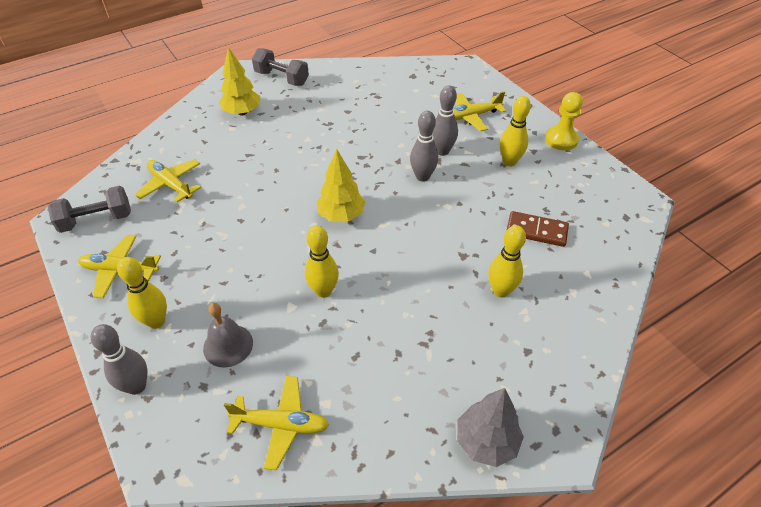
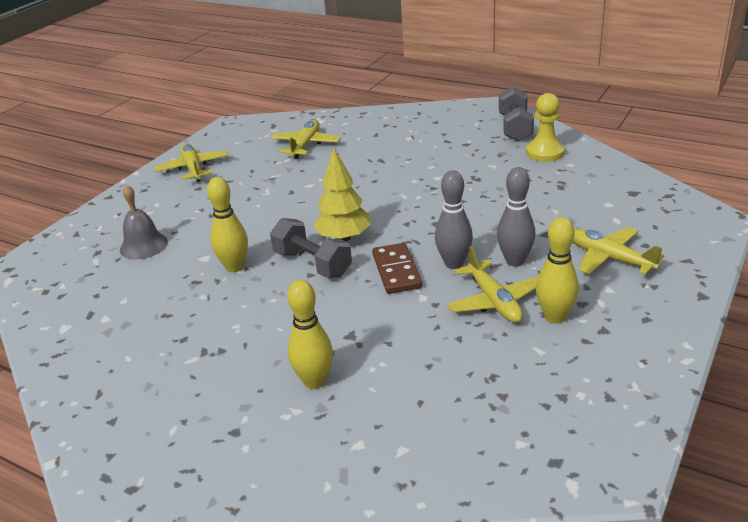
camera: 65 degrees right, 15 degrees down
grey dumbbell [48,186,131,233] -> grey dumbbell moved to [270,218,352,278]
grey bowling pin [91,324,147,395] -> none
yellow bowling pin [117,257,167,329] -> none
yellow tree [219,47,261,115] -> none
yellow plane [224,376,329,470] -> yellow plane moved to [447,246,538,323]
grey tree [457,388,524,467] -> none
brown domino [506,211,569,247] -> brown domino moved to [372,243,422,294]
yellow pawn [545,92,583,150] -> yellow pawn moved to [526,93,565,162]

